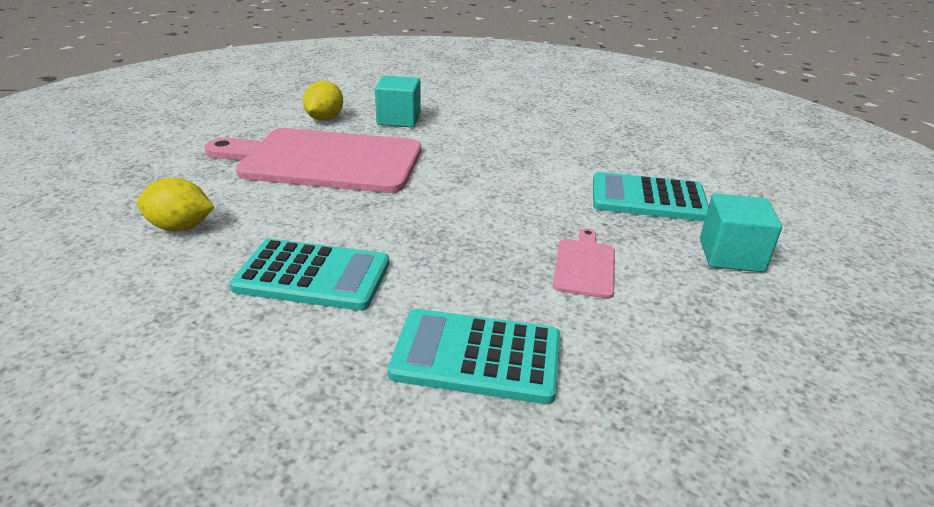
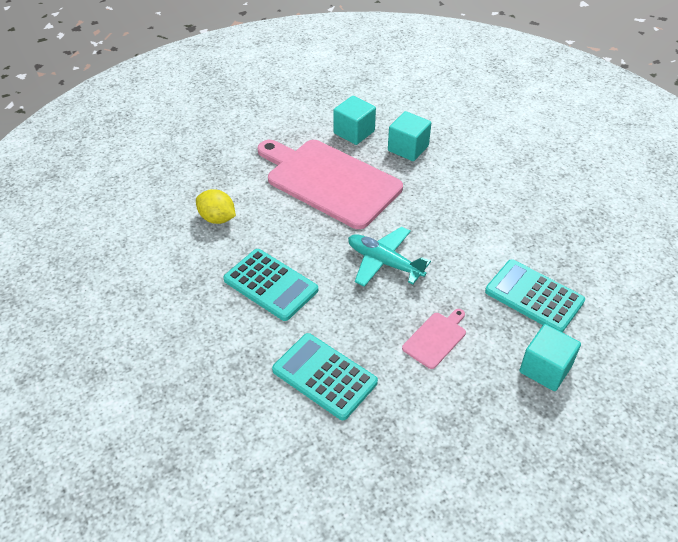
camera: 30 degrees right, 15 degrees up
yellow lemon [303,81,343,121] -> turquoise cube [333,96,376,145]
none -> turquoise plane [348,227,431,287]

